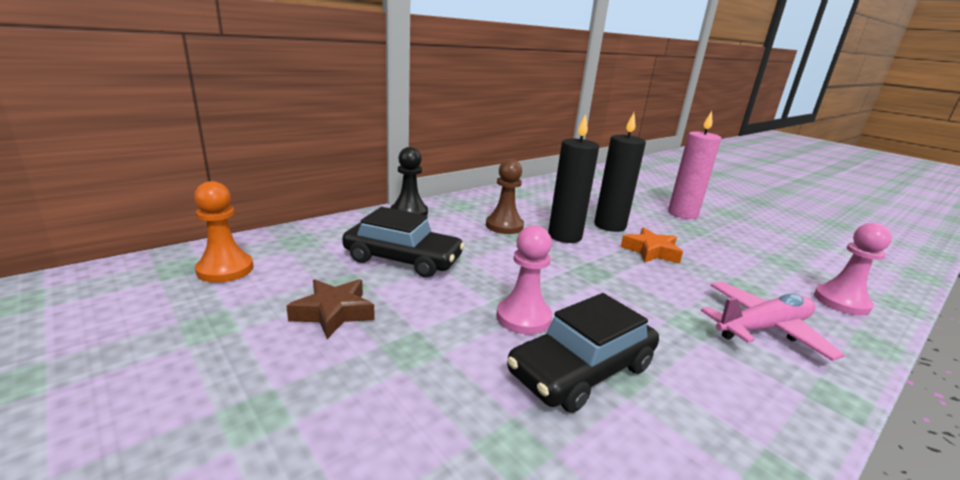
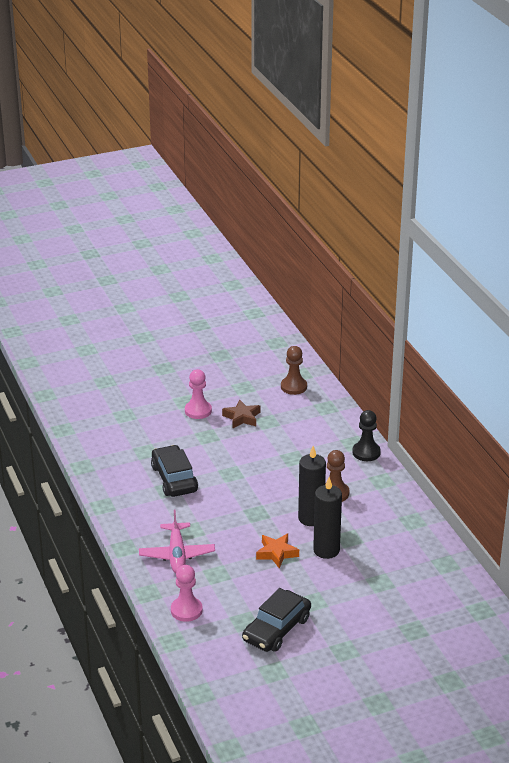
camera: 110 degrees right, 10 degrees up
orange pawn [194,181,253,283] -> brown pawn [281,346,307,395]
black car [342,207,465,278] -> black car moved to [242,588,311,652]
pink pawn [496,225,552,334] -> pink pawn moved to [185,369,212,419]
pink candle [668,111,721,219] -> none

